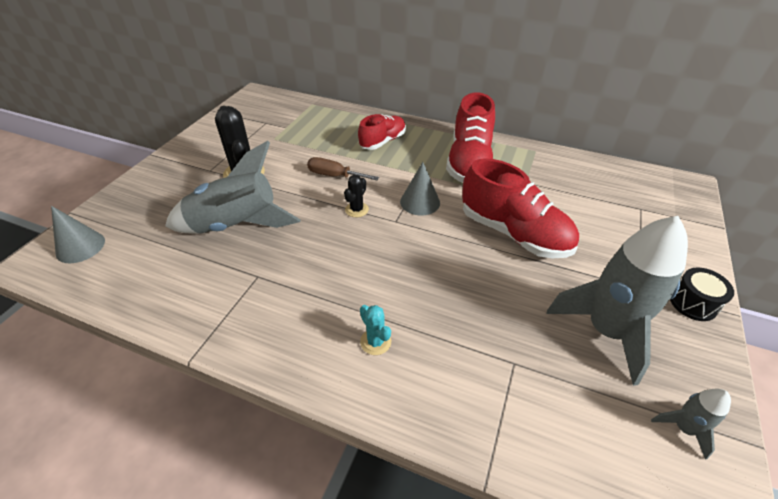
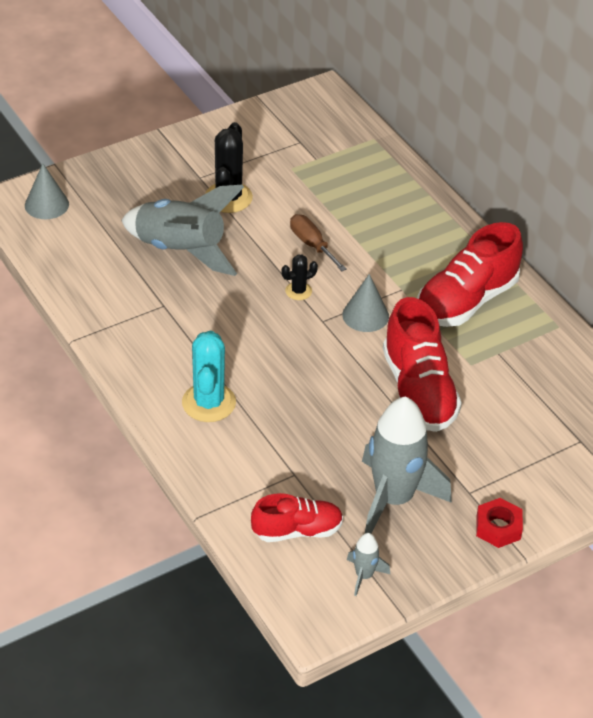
camera: 35 degrees right, 0 degrees up
red shoe [358,114,406,150] -> red shoe moved to [251,493,343,542]
turquoise cactus [360,305,391,355] -> turquoise cactus [182,331,236,422], size x1.88
black drum [670,268,734,321] -> red nut [476,498,523,548]

